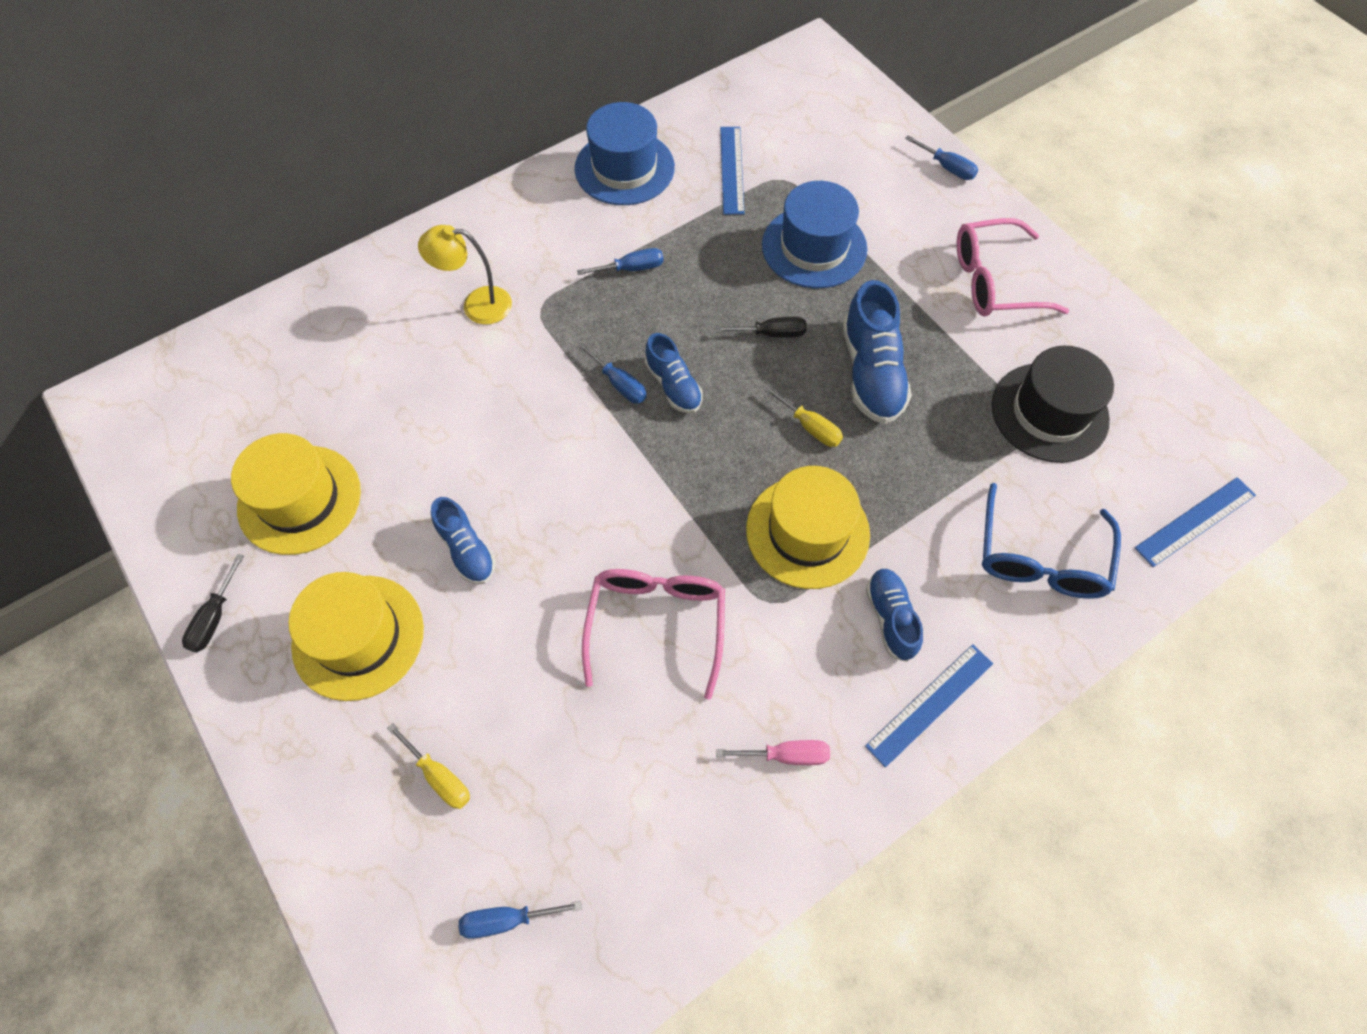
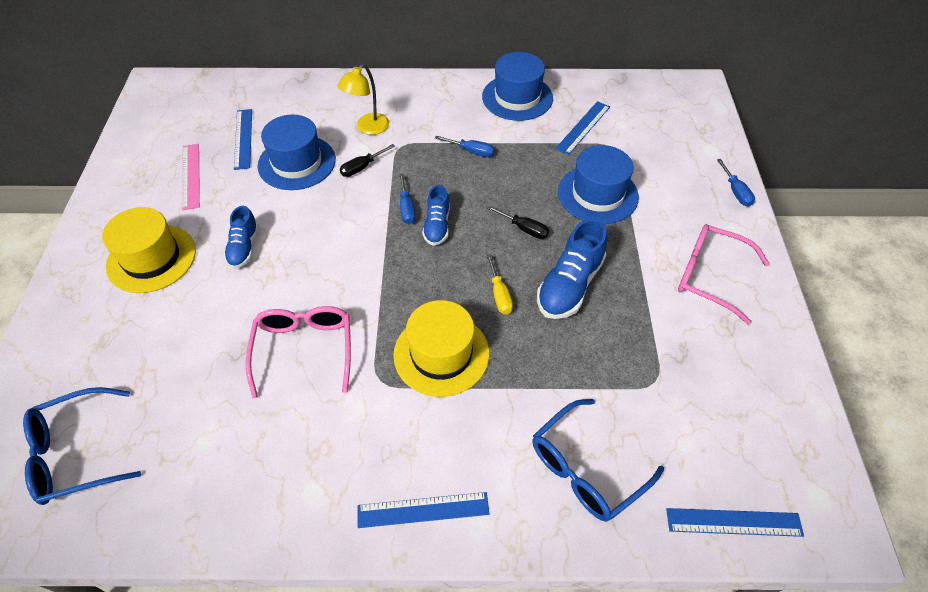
camera: 35 degrees right, 10 degrees down
black screwdriver [182,554,244,652] -> black screwdriver moved to [340,144,395,177]
yellow hat [231,433,361,555] -> pink ruler [182,144,200,210]
yellow screwdriver [387,723,470,809] -> none
yellow lamp [418,225,512,325] -> yellow lamp turned 90 degrees counterclockwise [337,64,389,135]
blue screwdriver [459,901,582,939] -> blue glasses [23,387,141,505]
pink glasses [582,569,725,700] -> pink glasses turned 45 degrees counterclockwise [245,306,351,398]
pink screwdriver [716,740,830,765] -> none
blue shoe [866,569,923,662] -> none
black hat [992,346,1114,463] -> none
none -> blue ruler [234,109,252,170]
none -> blue hat [257,115,336,190]

